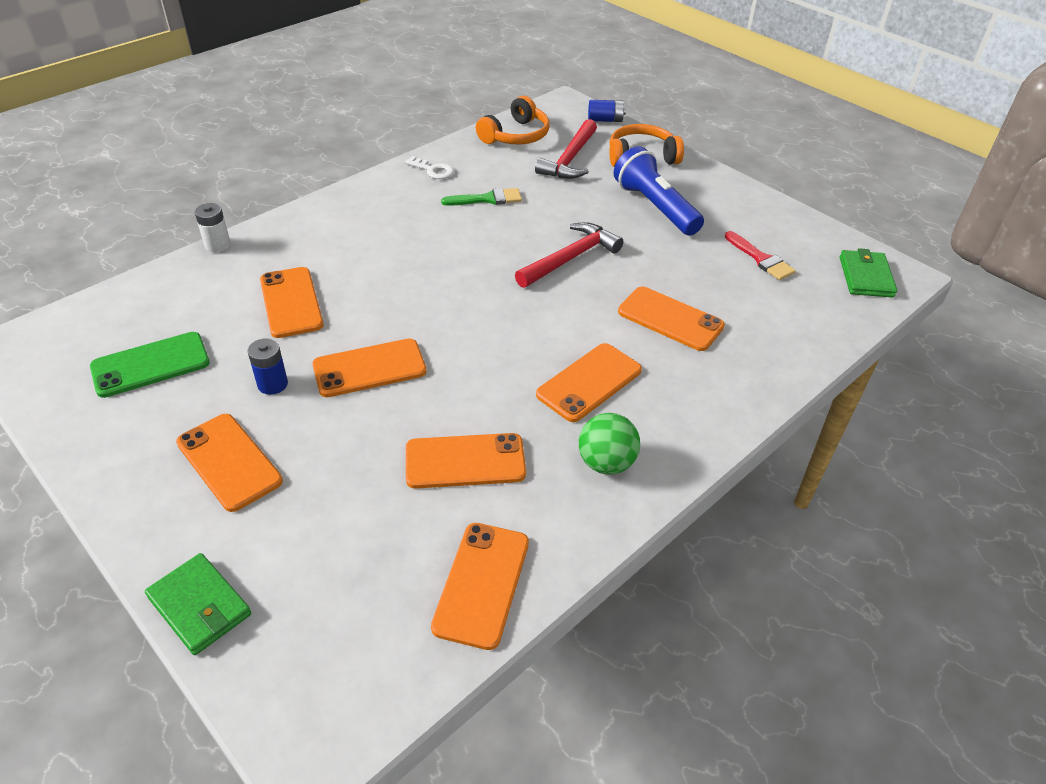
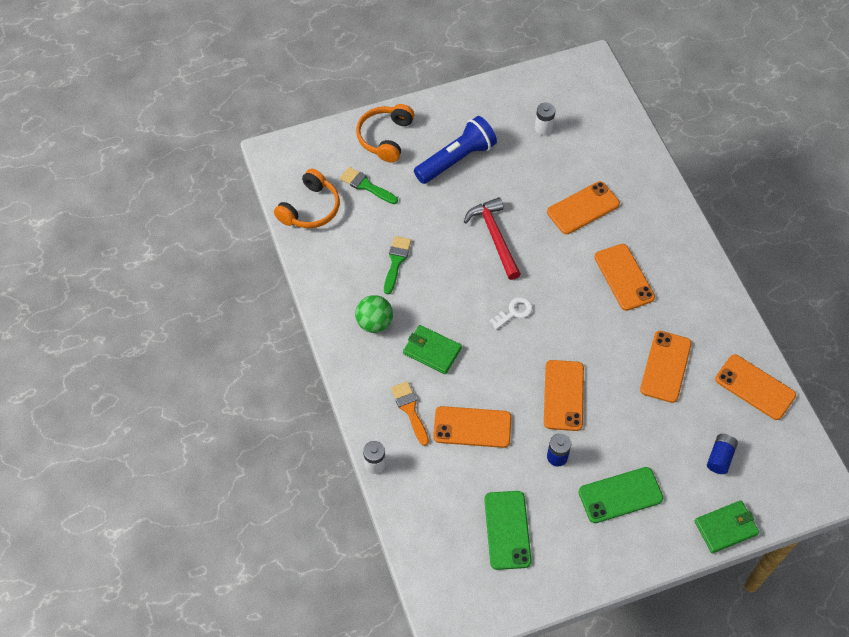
camera: 65 degrees left, 15 degrees up
orange phone [176,414,283,512] -> green phone [579,467,663,523]
white key [405,156,454,179] -> white key moved to [489,297,533,330]
orange headphones [476,96,549,144] -> orange headphones turned 60 degrees clockwise [274,169,340,228]
red hammer [535,119,597,179] -> green brush [340,167,398,204]
green ball [579,413,640,475] -> green ball moved to [355,295,393,333]
blue battery [588,100,626,122] -> blue battery moved to [707,434,738,474]
blue flashlight [614,146,704,235] -> blue flashlight turned 150 degrees clockwise [414,116,497,184]
red brush [725,231,796,280] -> white battery [535,102,556,135]
green wallet [840,248,897,298] -> green wallet moved to [403,325,462,374]
none -> orange brush [391,381,429,446]

